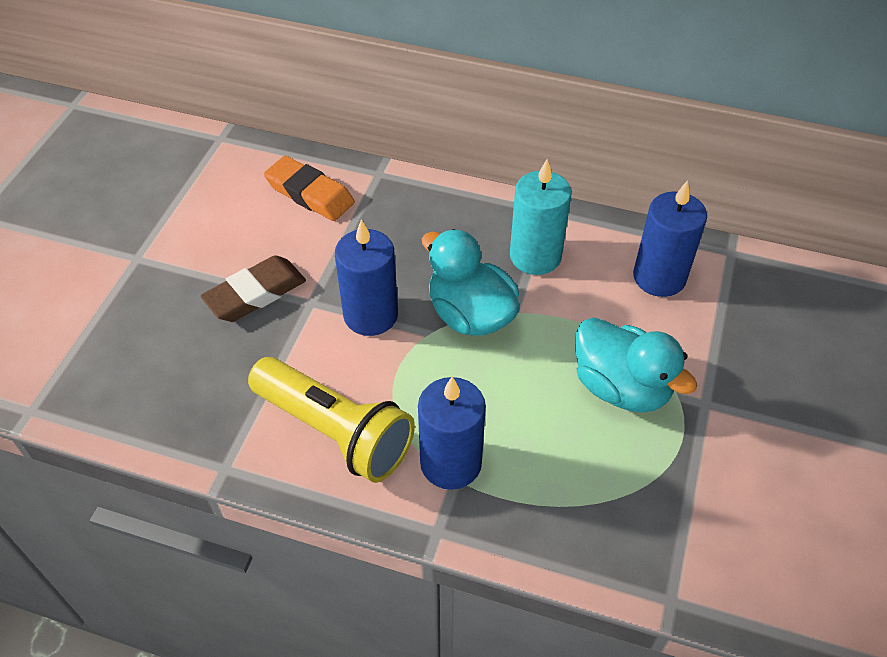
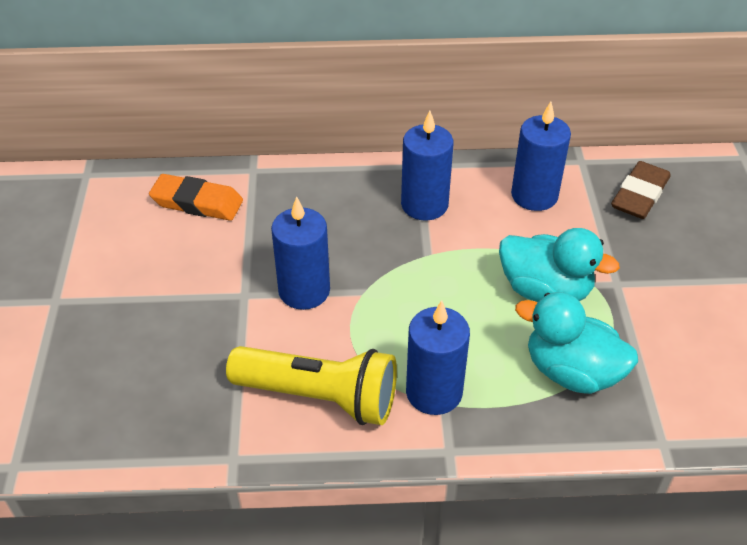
camera: 20 degrees left, 5 degrees down
brown eraser [201,255,306,322] -> brown eraser moved to [611,161,671,219]
turquoise duck [422,229,520,336] -> turquoise duck moved to [515,292,638,394]
turquoise candle [510,159,572,275] -> blue candle [401,111,454,221]

